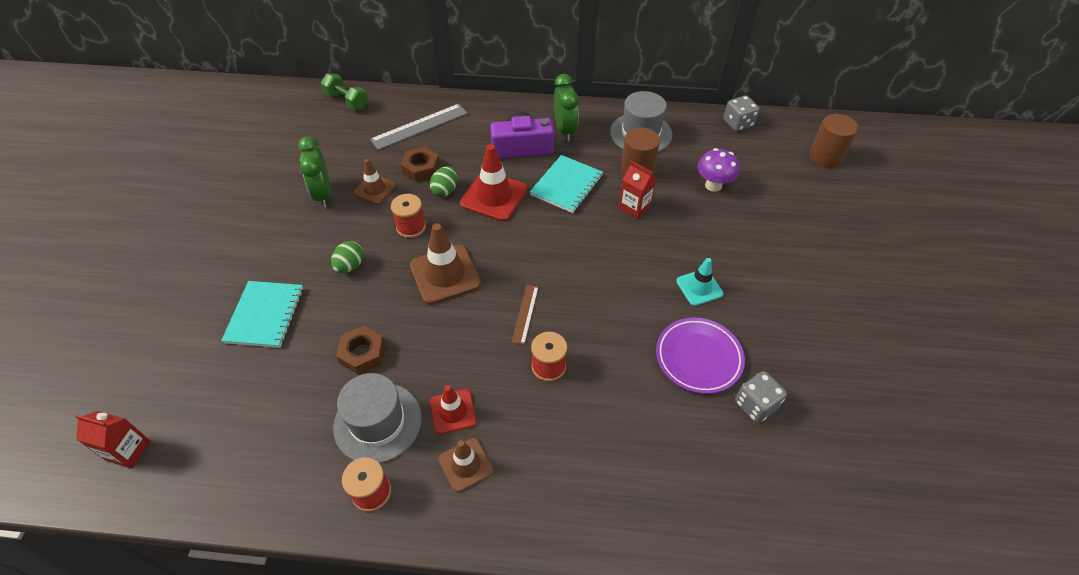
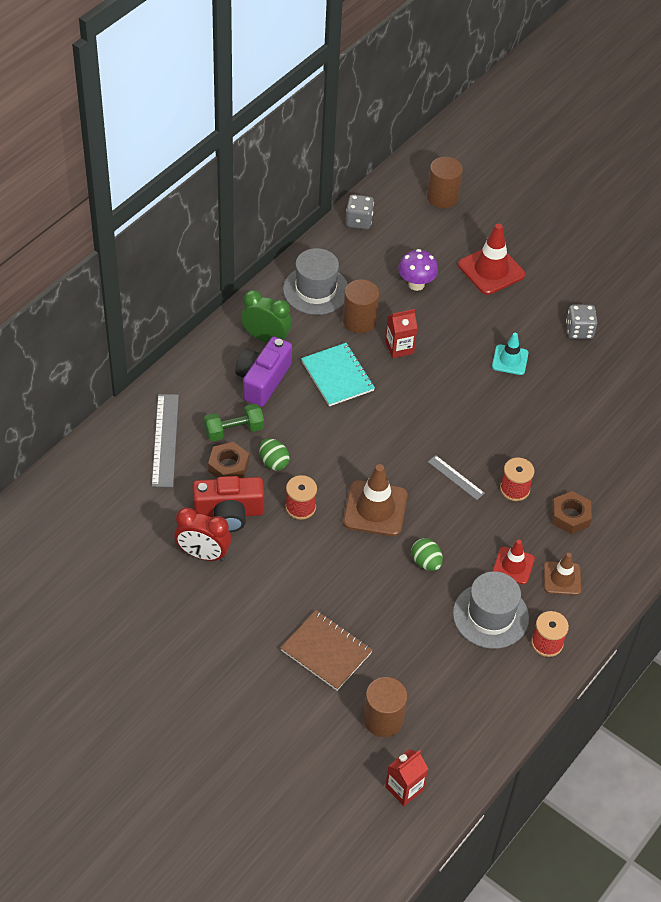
camera: 60 degrees left, 0 degrees up
turquoise notebook [221,281,303,348] -> brown notebook [280,610,373,691]
green clock [298,136,332,208] -> red clock [174,507,231,561]
green dumbbell [321,74,368,110] -> green dumbbell moved to [204,404,264,442]
green egg [331,241,364,273] -> green egg moved to [411,538,443,571]
brown nut [336,326,385,375] -> brown nut moved to [552,491,592,534]
brown traffic cone [353,159,396,205] -> red camera [192,476,264,532]
red traffic cone [460,144,528,221] -> red traffic cone moved to [458,223,525,295]
brown ruler [512,285,539,345] -> grey ruler [428,455,485,500]
purple plate [656,318,745,394] -> none
grey dice [735,371,787,423] -> grey dice moved to [566,305,598,339]
none -> brown cylinder [363,677,407,737]

